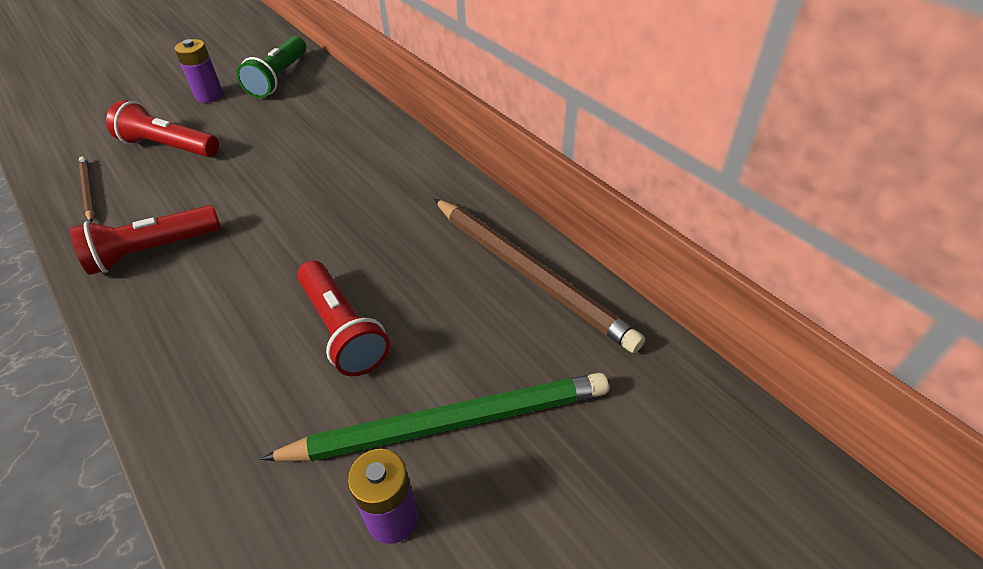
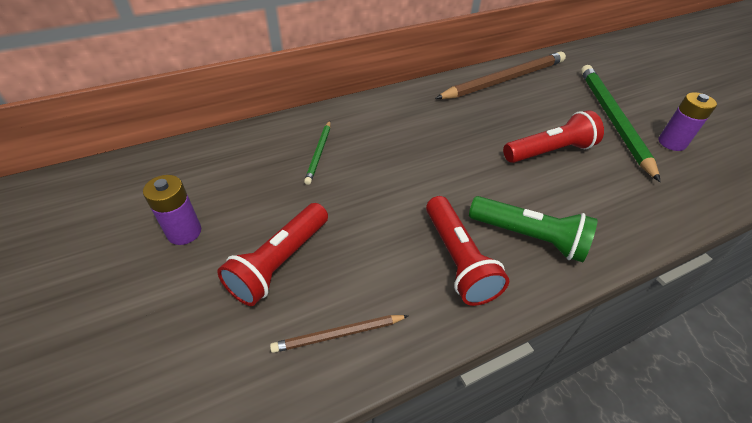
camera: 80 degrees left, 0 degrees up
green flashlight [237,36,306,98] -> green flashlight moved to [469,196,597,262]
none -> green pencil [304,121,330,185]

